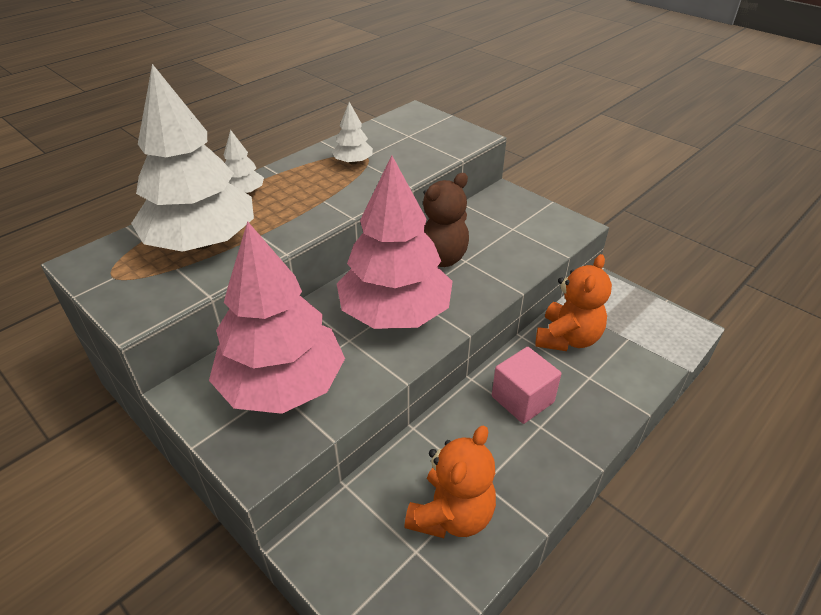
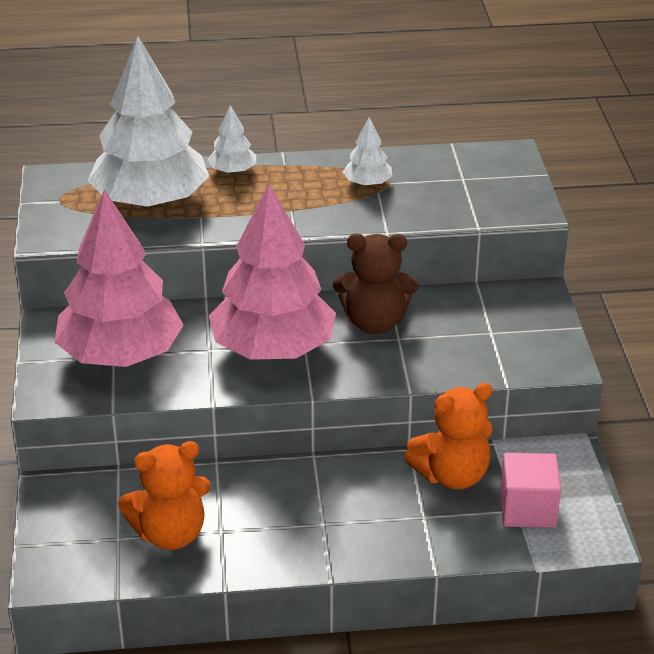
camera: 40 degrees right, 5 degrees down
pink cube [492,347,561,424] -> pink cube moved to [500,453,561,528]

